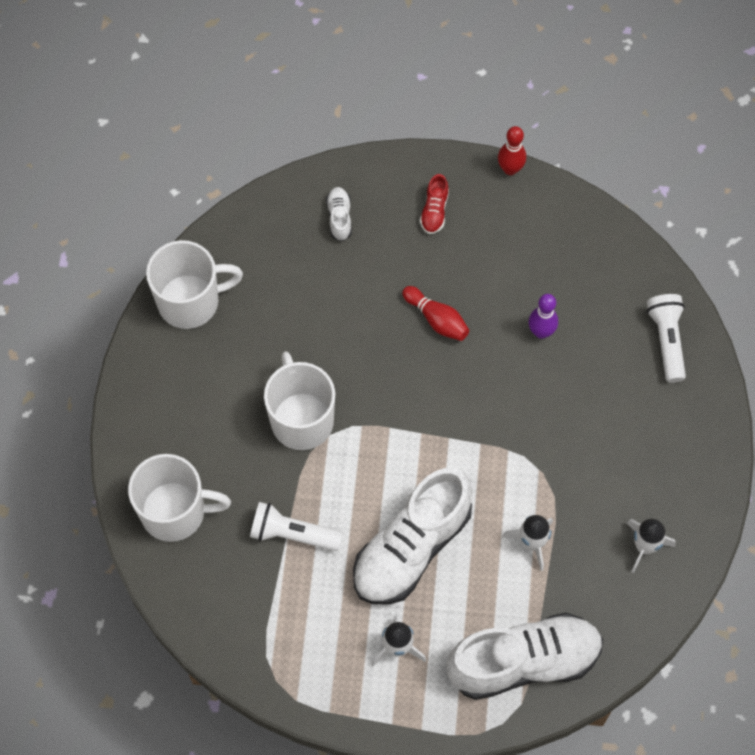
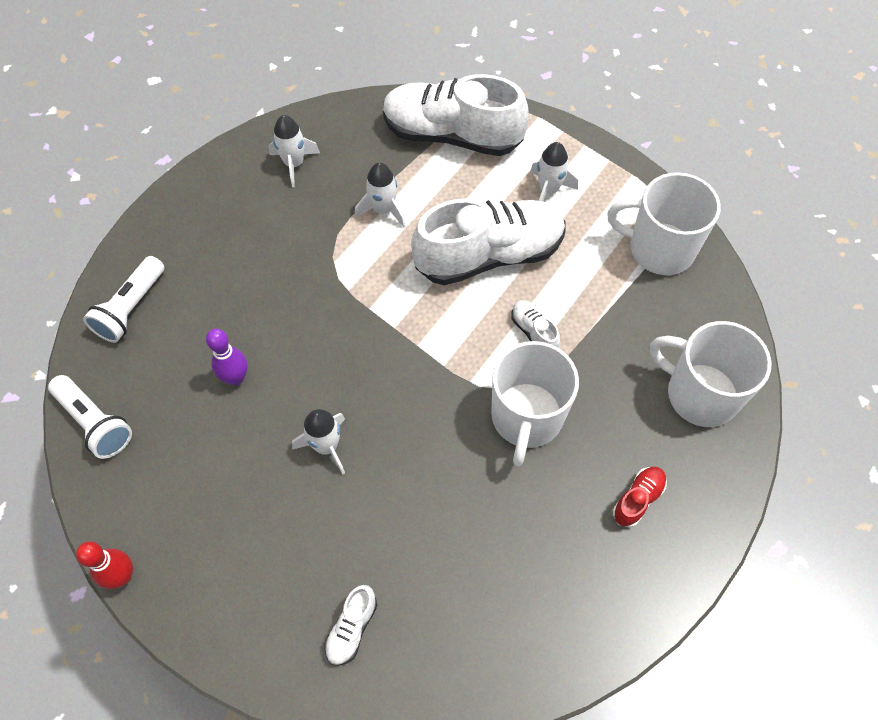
camera: 150 degrees left, 5 degrees down
white mug [146,240,243,329] -> white mug moved to [607,172,721,275]
white flashlight [250,502,342,551] -> white flashlight moved to [48,375,132,459]
red bowling pin [402,286,469,341] -> white rocket [292,409,345,474]
red shoe [420,174,449,234] -> red shoe moved to [613,467,667,528]
none -> white shoe [511,300,560,348]

